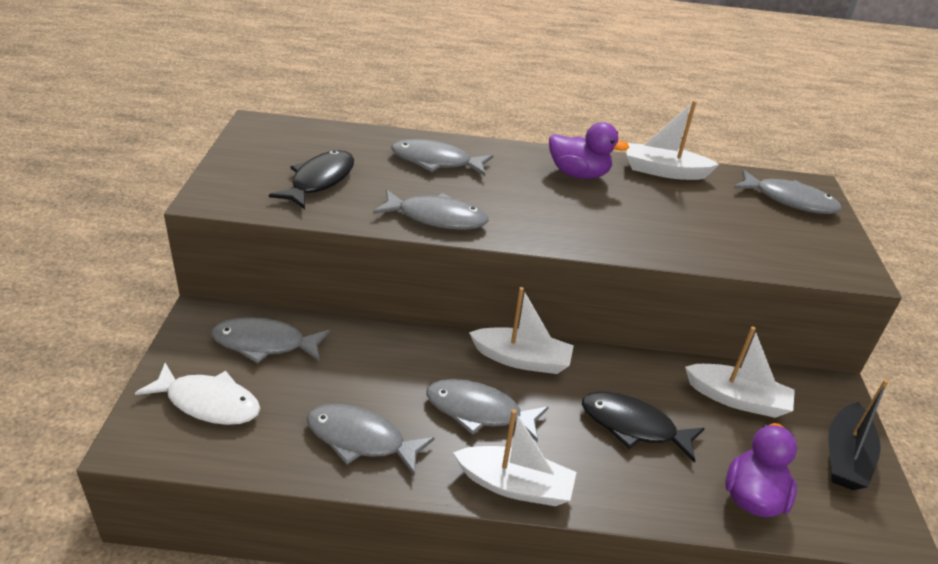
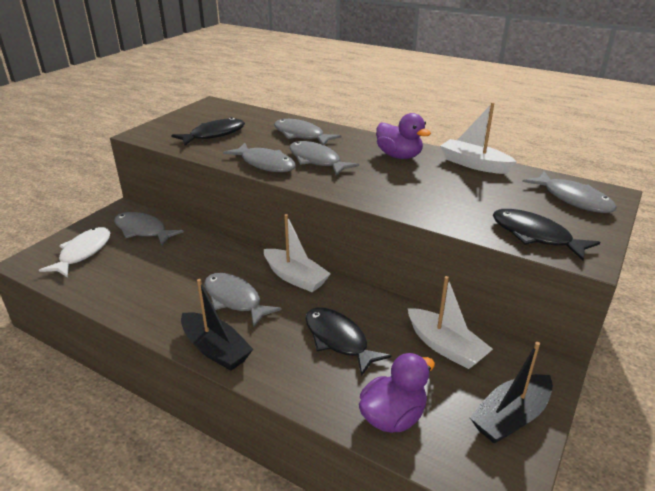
camera: 30 degrees right, 5 degrees down
white fish [135,363,261,425] -> white fish turned 120 degrees counterclockwise [39,227,110,277]
grey fish [307,404,435,476] -> grey fish moved to [289,141,359,176]
white boat [453,409,577,506] -> black boat [181,279,253,371]
none -> black fish [493,209,600,261]

